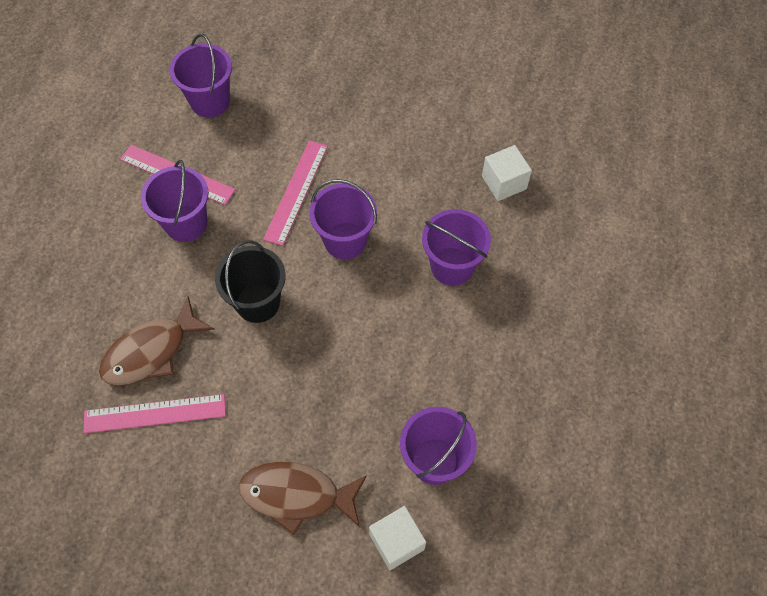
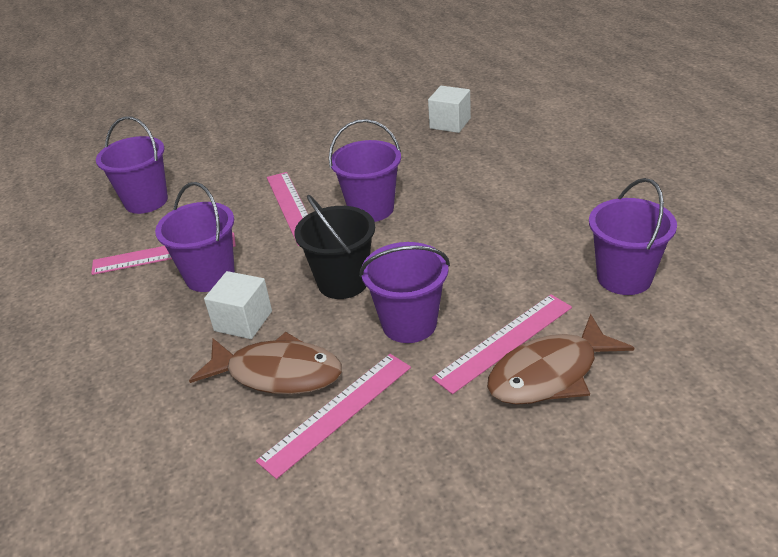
camera: 35 degrees left, 25 degrees down
brown fish [99,296,215,386] -> brown fish turned 90 degrees counterclockwise [189,332,342,394]
white cube [369,506,426,570] -> white cube moved to [204,271,272,339]
purple bucket [422,209,491,286] -> purple bucket moved to [359,242,450,343]
none -> pink ruler [432,294,572,394]

